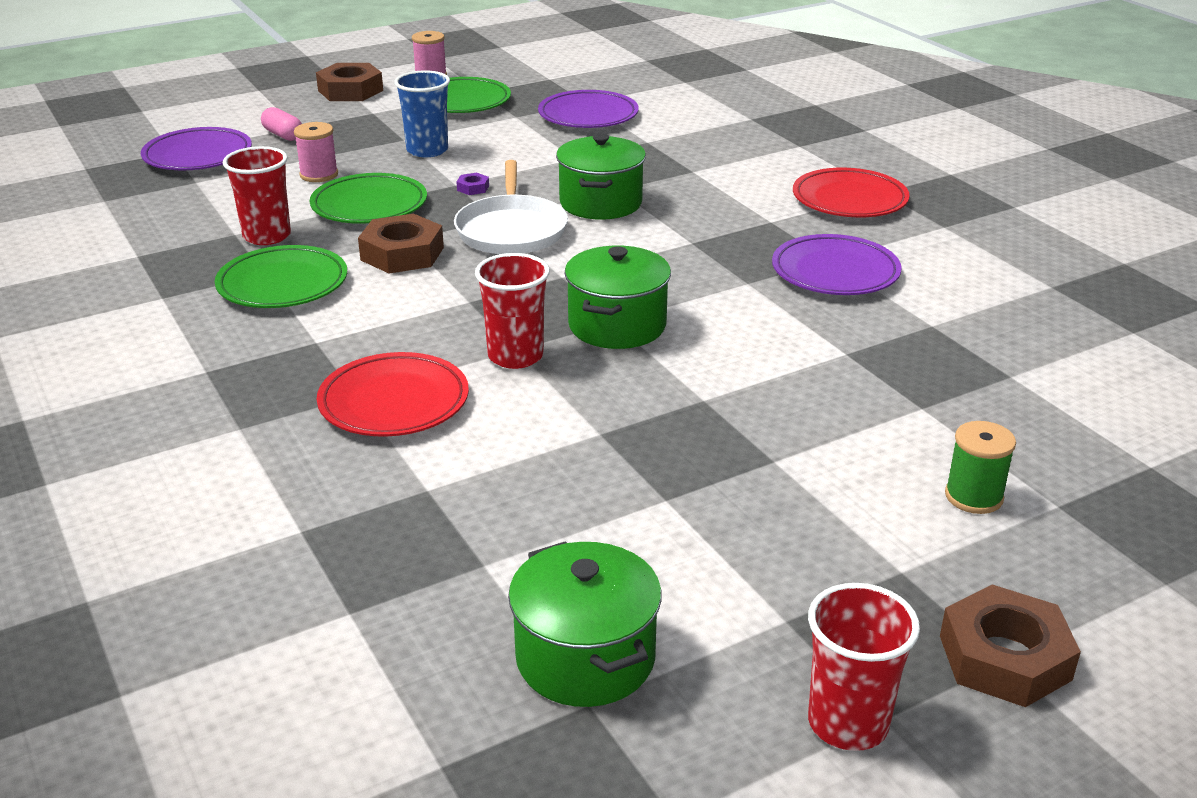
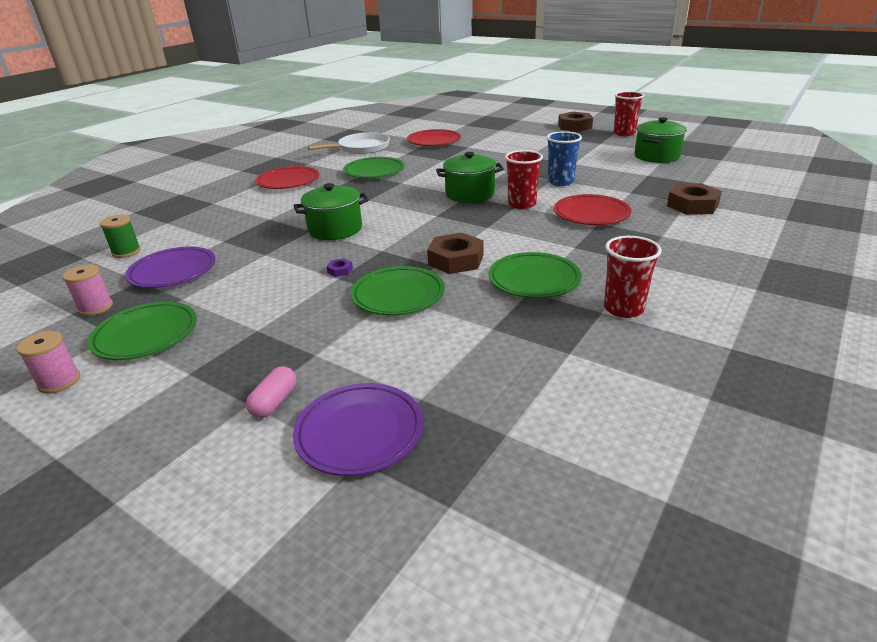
camera: 115 degrees left, 0 degrees up
red cup [223,146,291,245] -> red cup moved to [604,236,662,318]
pink spool [294,122,338,182] -> pink spool moved to [62,264,113,316]
brown nut [316,63,383,101] -> brown nut moved to [667,183,722,215]
blue cup [394,70,450,157] -> blue cup moved to [546,131,582,186]
white pan [454,160,568,254] -> white pan moved to [308,132,390,154]
purple plate [772,234,902,295] -> green plate [343,157,404,178]
green spool [945,421,1016,514] -> green spool moved to [100,215,141,258]
none -> red plate [407,129,461,146]

